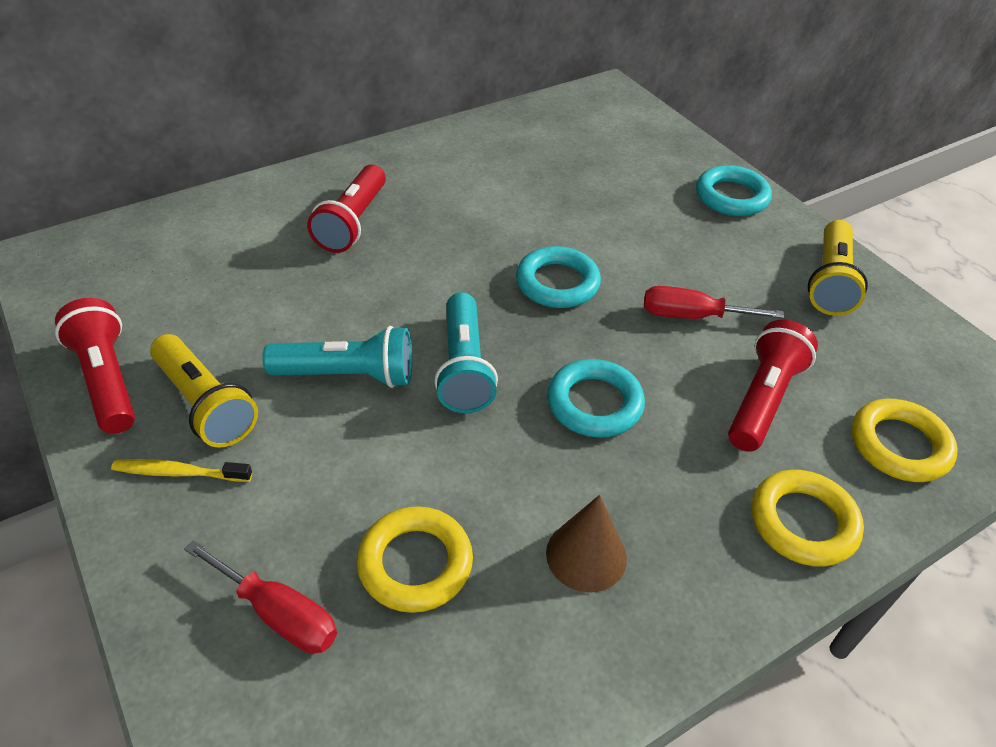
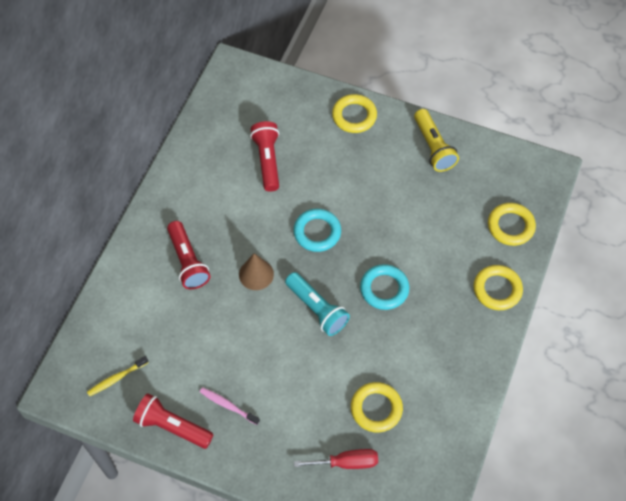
camera: 35 degrees left, 15 degrees up
yellow toothbrush [111,459,252,482] -> yellow toothbrush moved to [87,356,149,397]
yellow flashlight [150,334,258,448] -> pink toothbrush [200,387,260,425]
turquoise flashlight [262,326,412,388] -> none
brown cone [546,495,627,593] -> brown cone moved to [239,253,274,290]
red screwdriver [644,286,784,319] -> none
turquoise ring [696,165,772,216] -> yellow ring [332,94,377,133]
red flashlight [728,320,818,452] -> red flashlight moved to [250,121,279,192]

